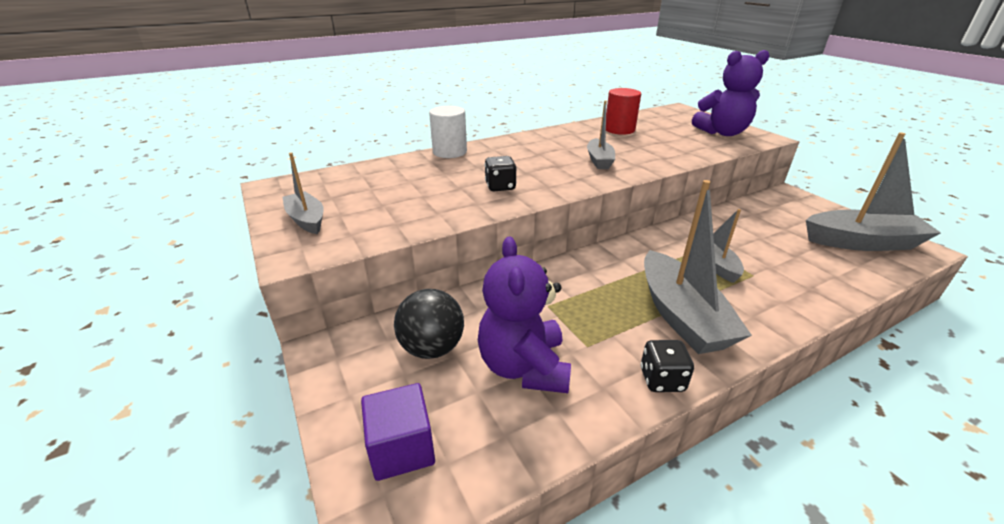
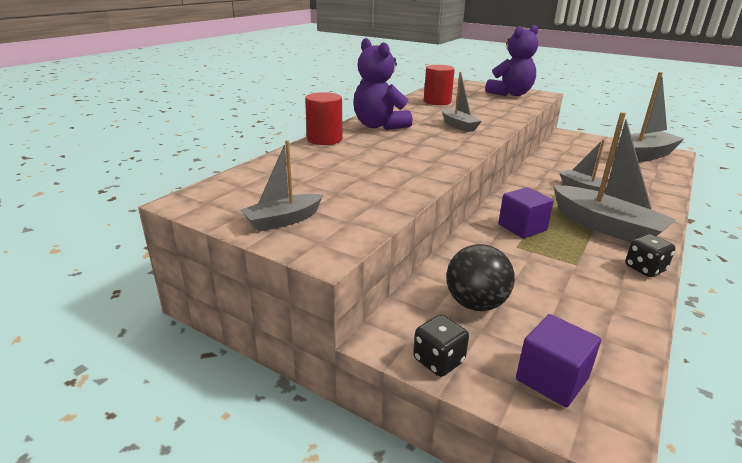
camera: 30 degrees left, 5 degrees down
grey boat [282,153,324,234] -> grey boat turned 60 degrees counterclockwise [241,140,323,232]
white cylinder [429,106,467,158] -> red cylinder [305,92,342,145]
purple teddy bear [478,237,571,393] -> purple teddy bear moved to [353,38,413,130]
black dice [484,156,517,191] -> black dice moved to [413,315,469,377]
none -> purple cube [498,187,554,238]

